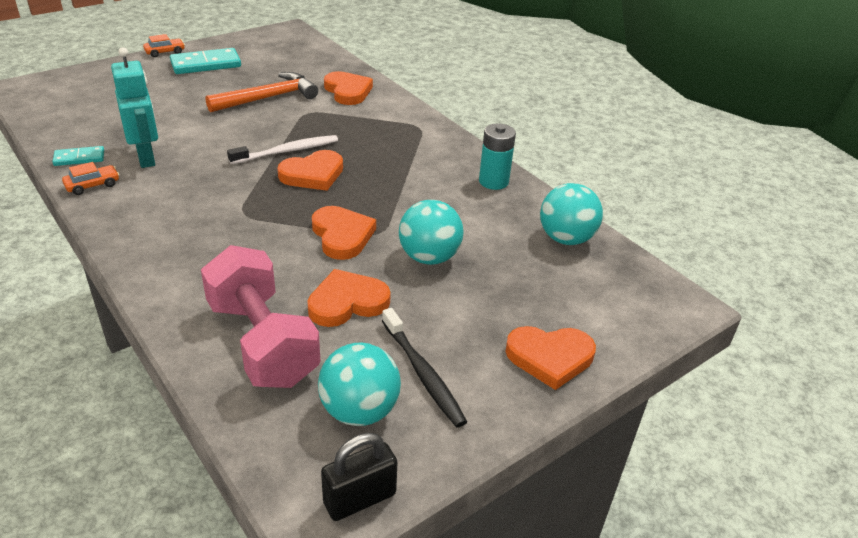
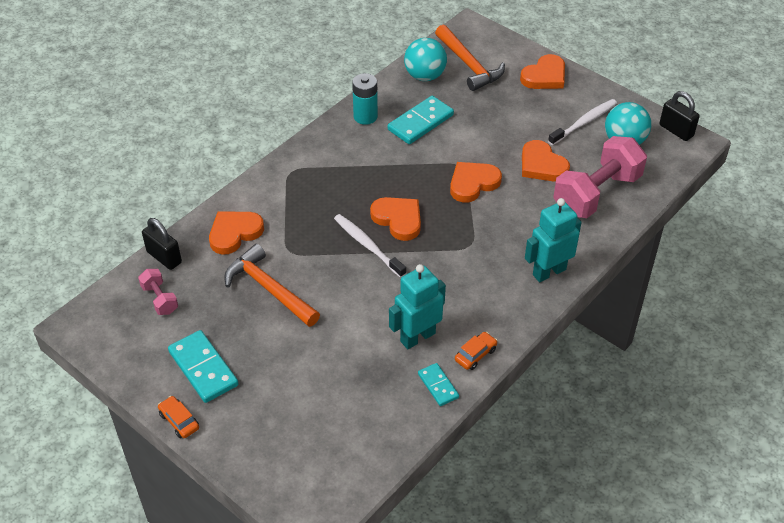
camera: 100 degrees left, 10 degrees up
orange car [62,162,119,195] -> orange car turned 90 degrees clockwise [455,332,497,370]
black toothbrush [382,308,467,428] -> white toothbrush [548,99,617,145]
turquoise ball [399,200,463,265] -> none
orange heart [505,326,596,390] -> orange heart turned 60 degrees clockwise [520,54,565,89]
none -> pink dumbbell [138,269,178,315]
none -> black padlock [142,218,182,270]
none -> turquoise domino [388,96,454,144]
none -> orange hammer [435,25,505,91]
none -> turquoise robot [525,198,582,282]

